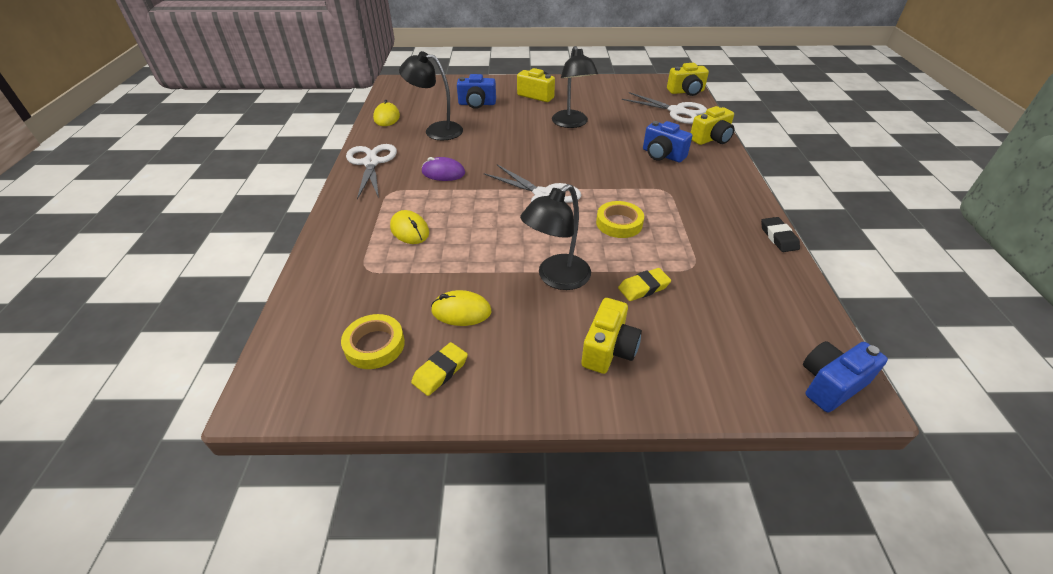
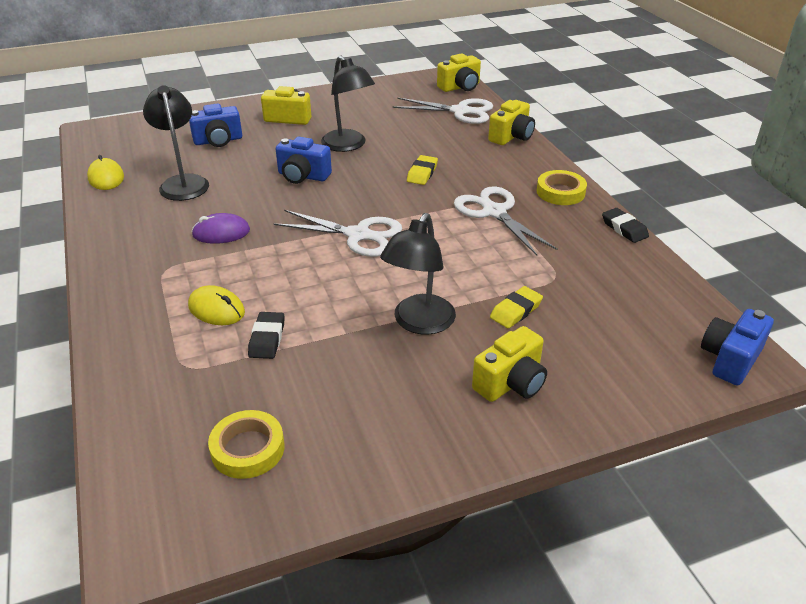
camera: 20 degrees left, 5 degrees down
white scissors [346,144,397,199] -> white scissors moved to [454,187,557,256]
black lamp [399,51,463,140] -> black lamp turned 75 degrees clockwise [143,85,209,201]
yellow eraser [411,342,468,396] -> yellow eraser moved to [407,155,438,185]
yellow mouse [431,290,491,326] -> none
yellow camera [581,298,642,374] -> yellow camera turned 45 degrees clockwise [472,326,547,402]
yellow tape [596,201,644,238] -> yellow tape moved to [537,170,587,205]
blue camera [643,121,692,162] -> blue camera moved to [276,137,332,184]
none -> black eraser [248,312,285,359]

